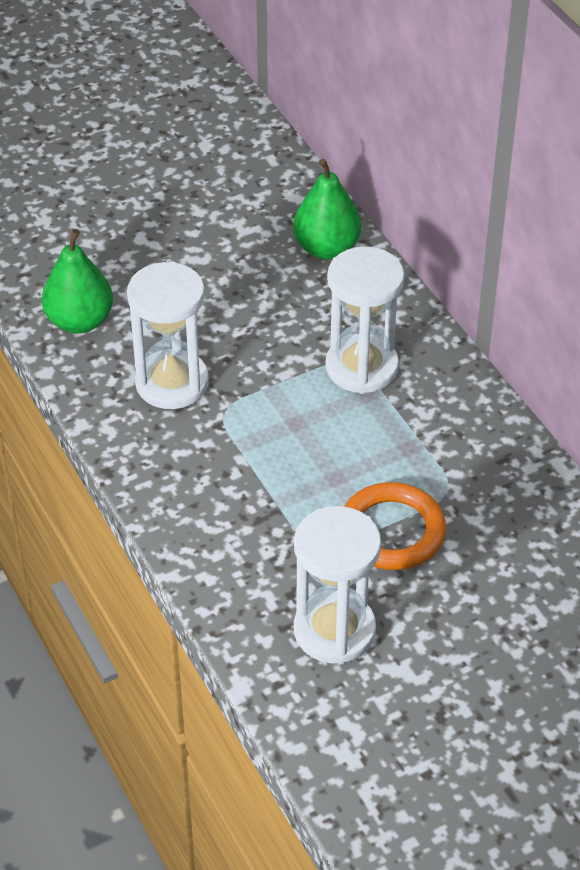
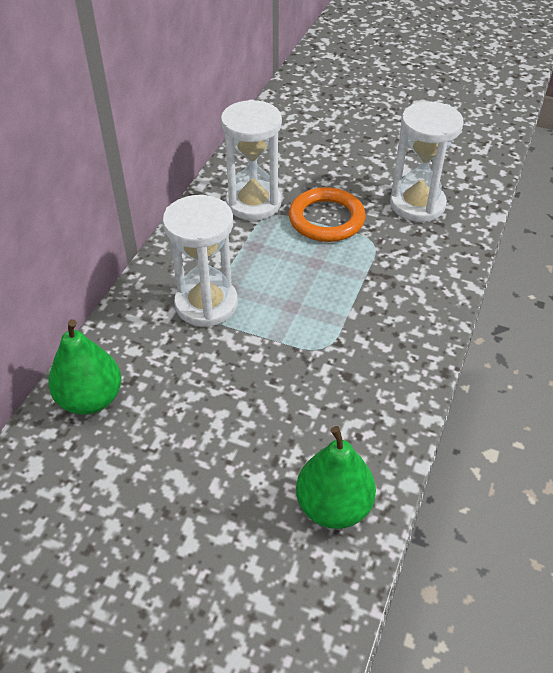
camera: 130 degrees left, 0 degrees up
white hourglass [127,262,209,409] -> white hourglass moved to [221,99,282,221]

